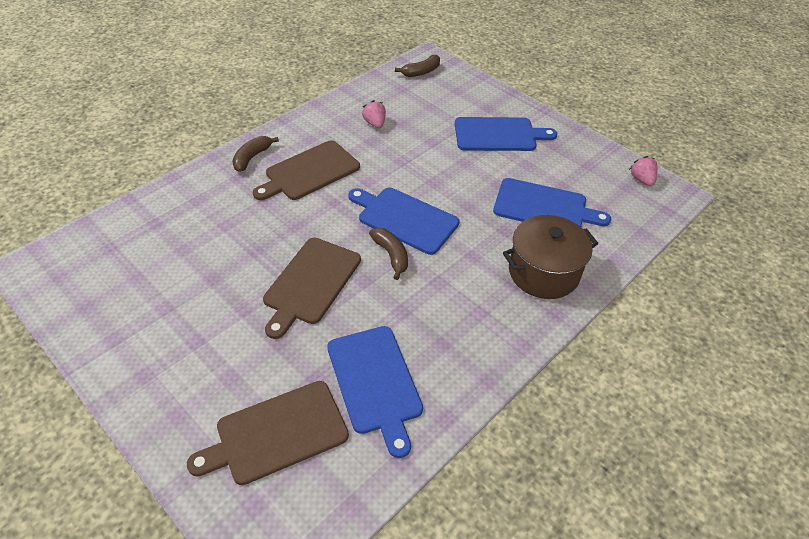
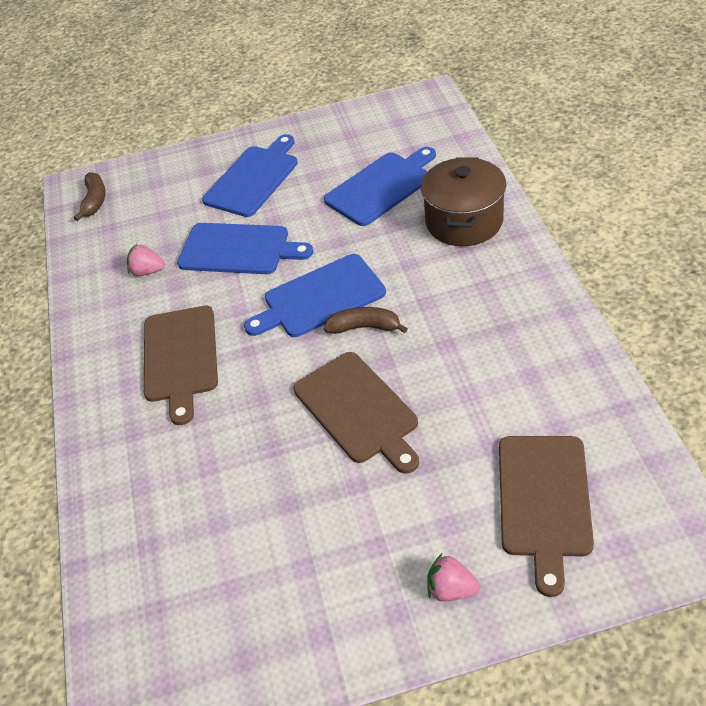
camera: 50 degrees left, 0 degrees up
brown banana [232,136,279,172] -> none
blue cutting board [327,326,423,458] -> blue cutting board moved to [177,223,313,274]
pink strawberry [629,156,657,186] -> pink strawberry moved to [427,554,480,602]

